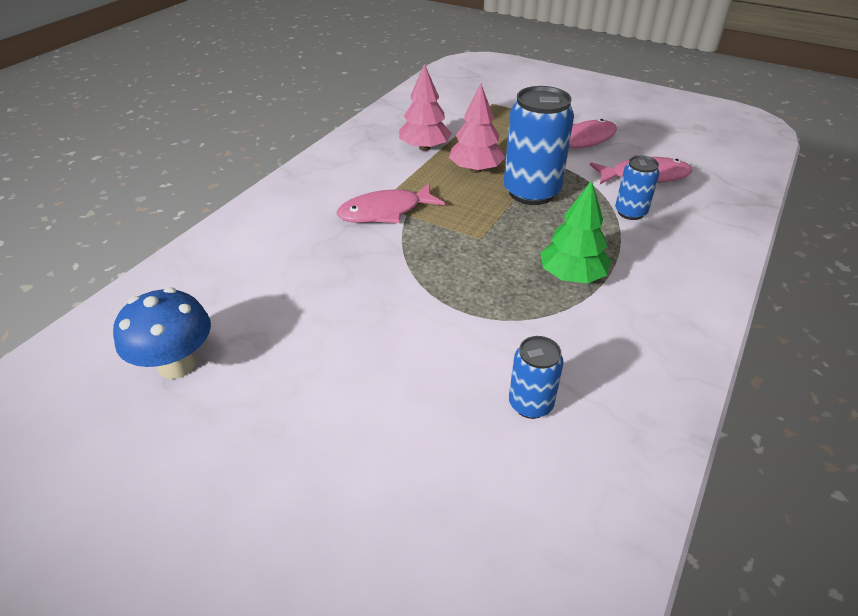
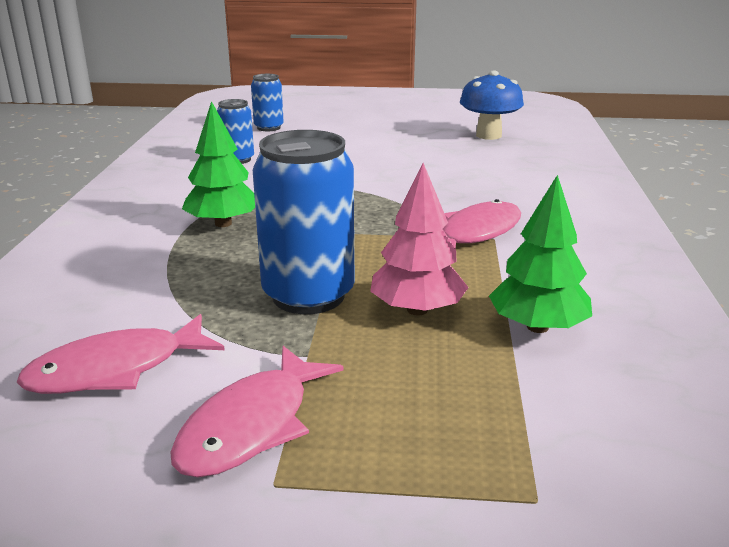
camera: 155 degrees right, 15 degrees down
pink tree [399,64,452,151] -> green tree [489,175,592,333]
blue can [615,156,660,220] -> blue can moved to [251,74,284,131]

